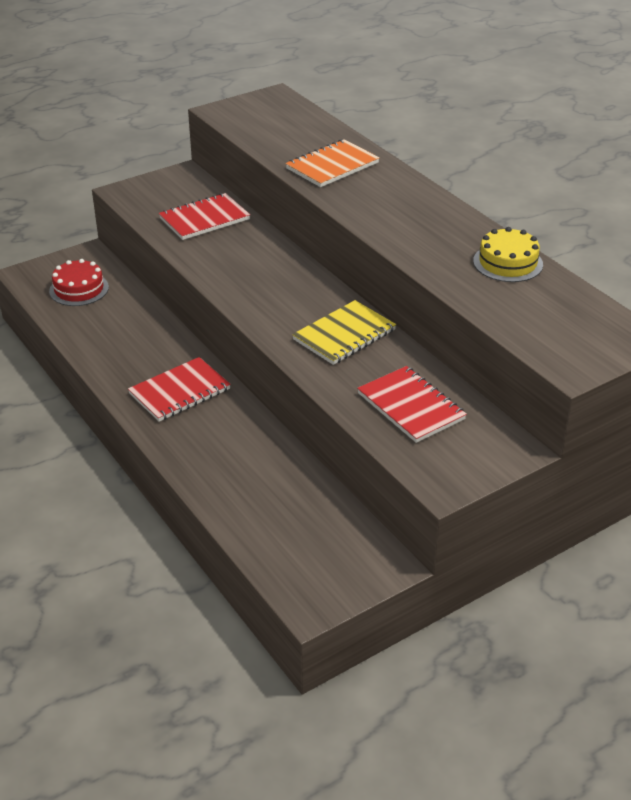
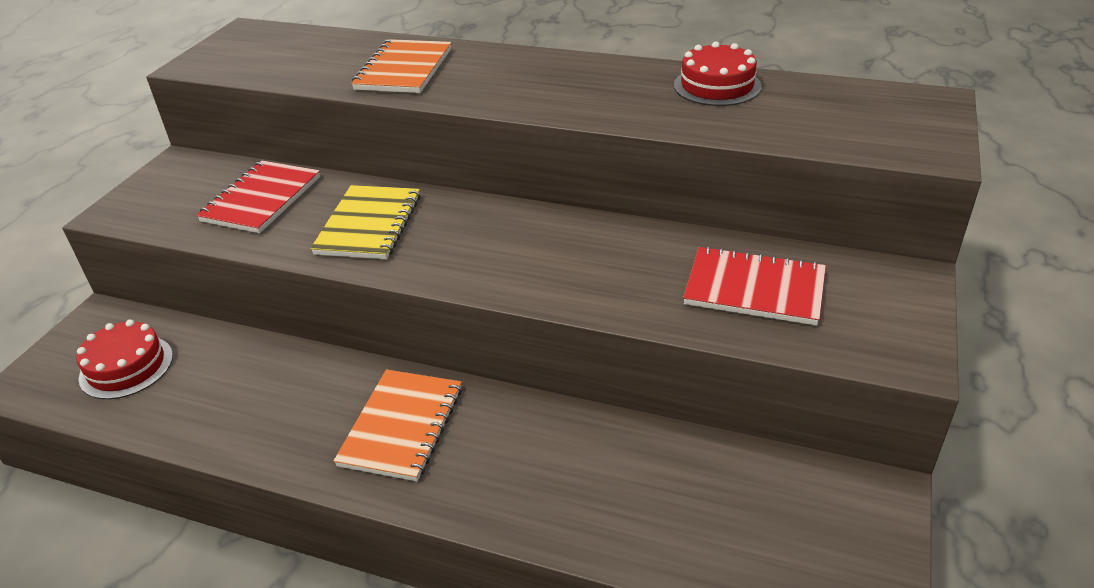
camera: 35 degrees left, 0 degrees up
red notebook [128,357,231,422] -> orange notebook [334,369,462,481]
yellow notebook [292,300,396,365] -> yellow notebook moved to [310,185,421,259]
yellow cake [473,227,543,282] -> red cake [674,42,762,106]

